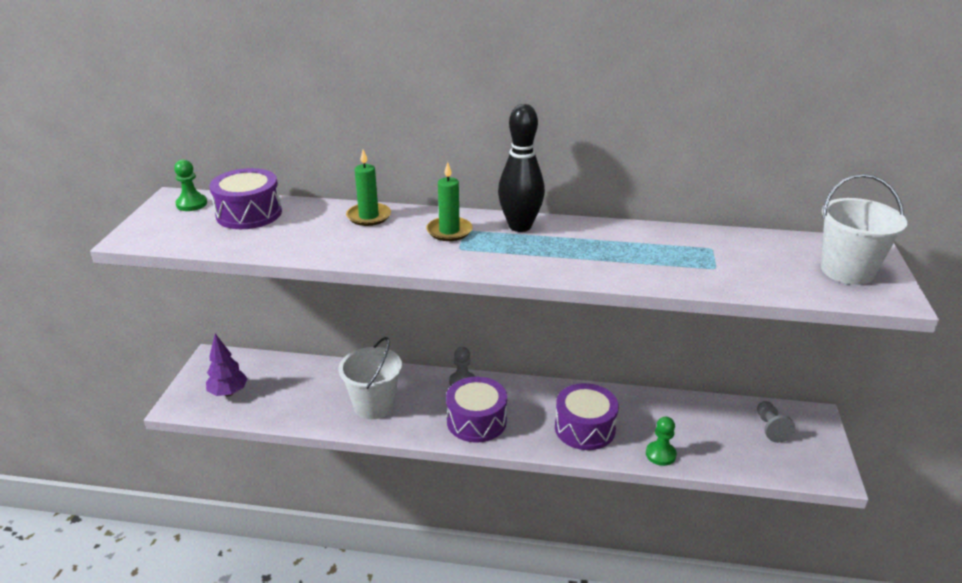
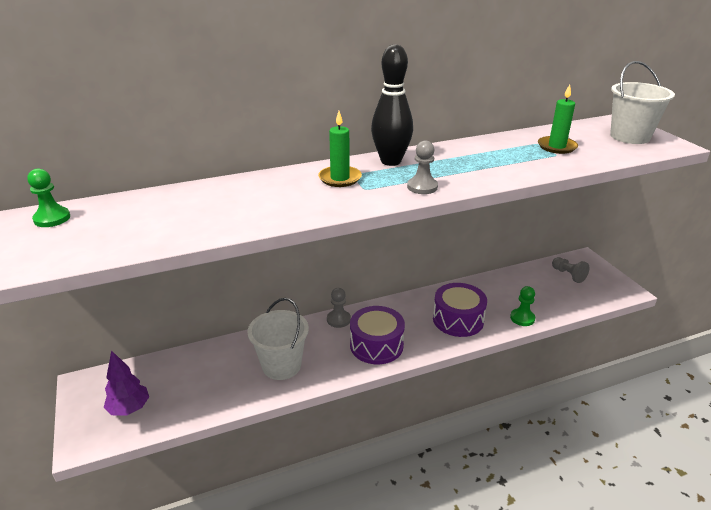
camera: 30 degrees left, 0 degrees up
purple drum [209,168,282,229] -> none
green candle [346,149,391,226] -> green candle moved to [538,84,578,154]
none -> grey pawn [407,141,438,194]

